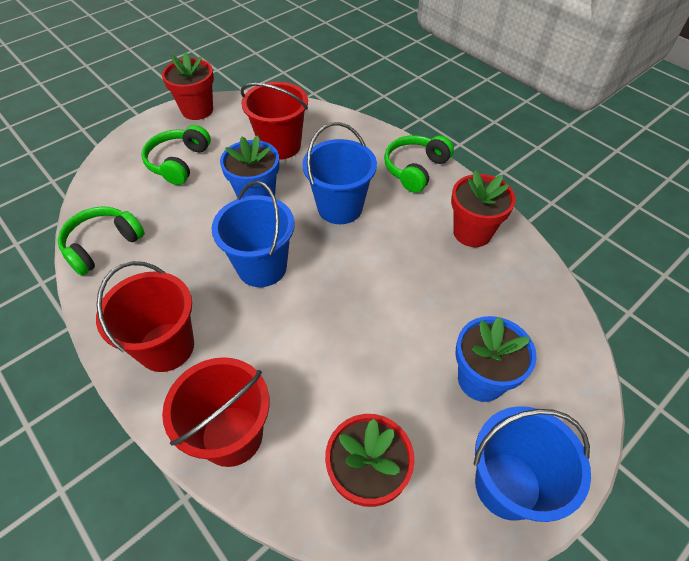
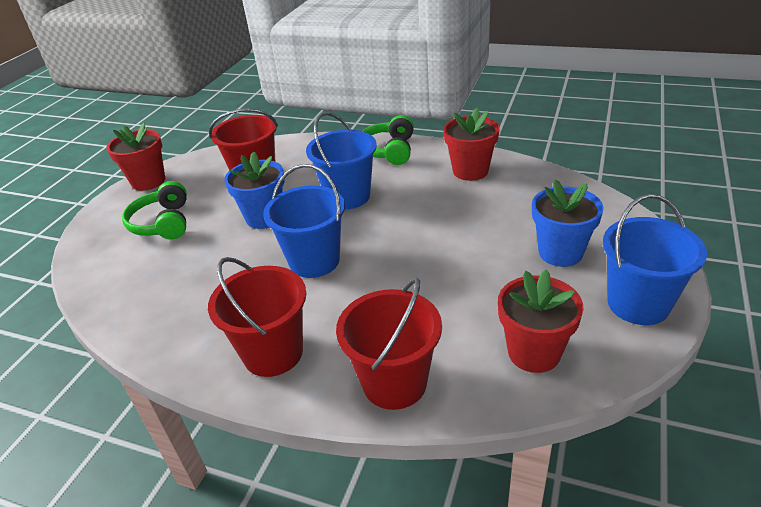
camera: 25 degrees left, 15 degrees down
green headphones [58,206,145,276] -> none

